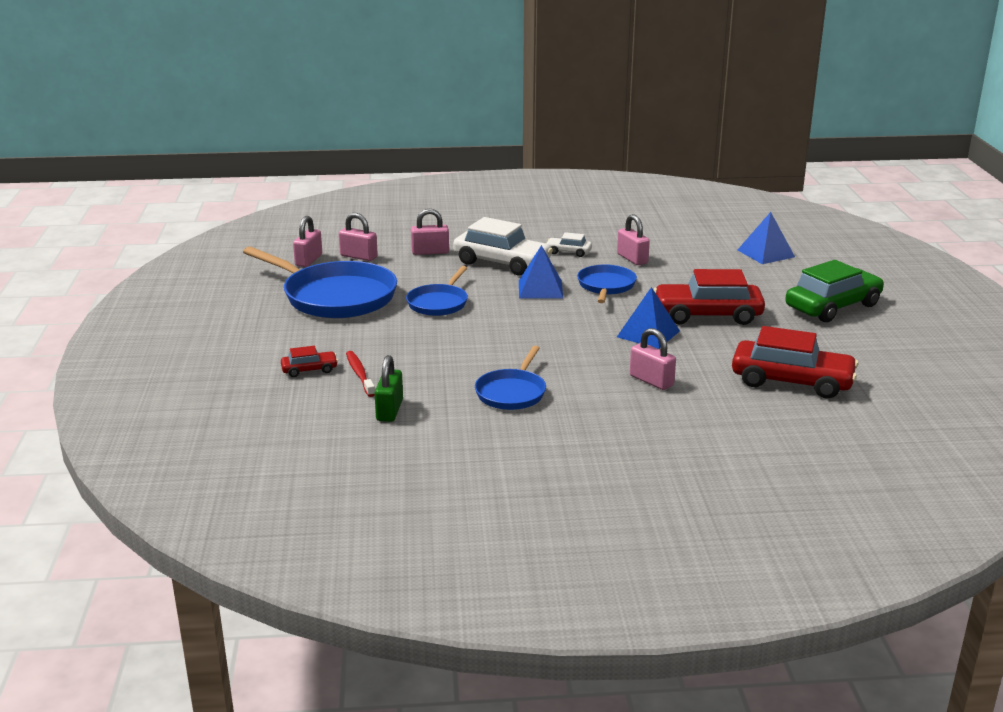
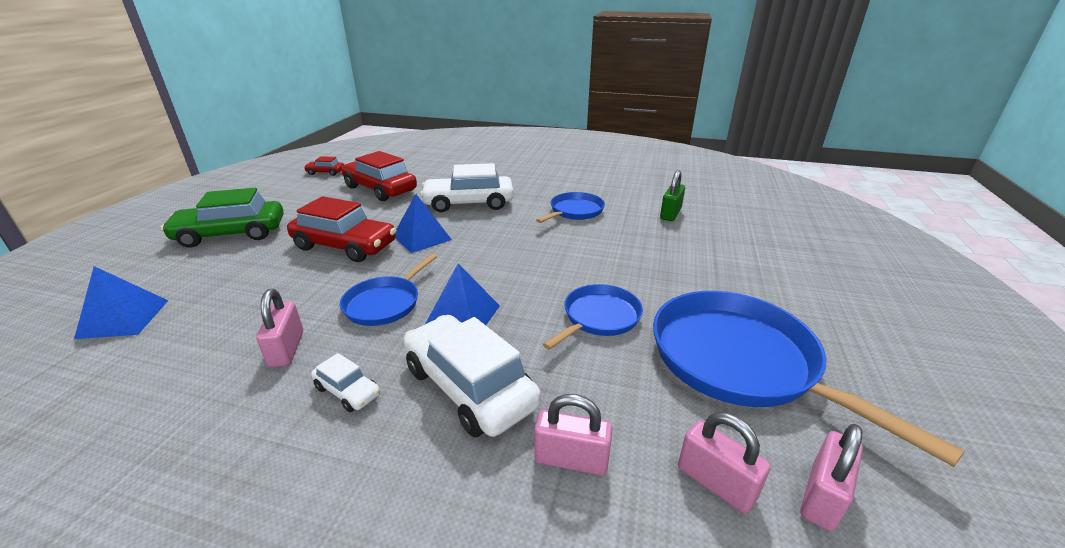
camera: 160 degrees left, 5 degrees up
red car [281,346,338,377] -> red car moved to [304,156,344,176]
red toothbrush [346,351,375,397] -> none
pink padlock [630,328,676,390] -> white car [420,163,514,212]

